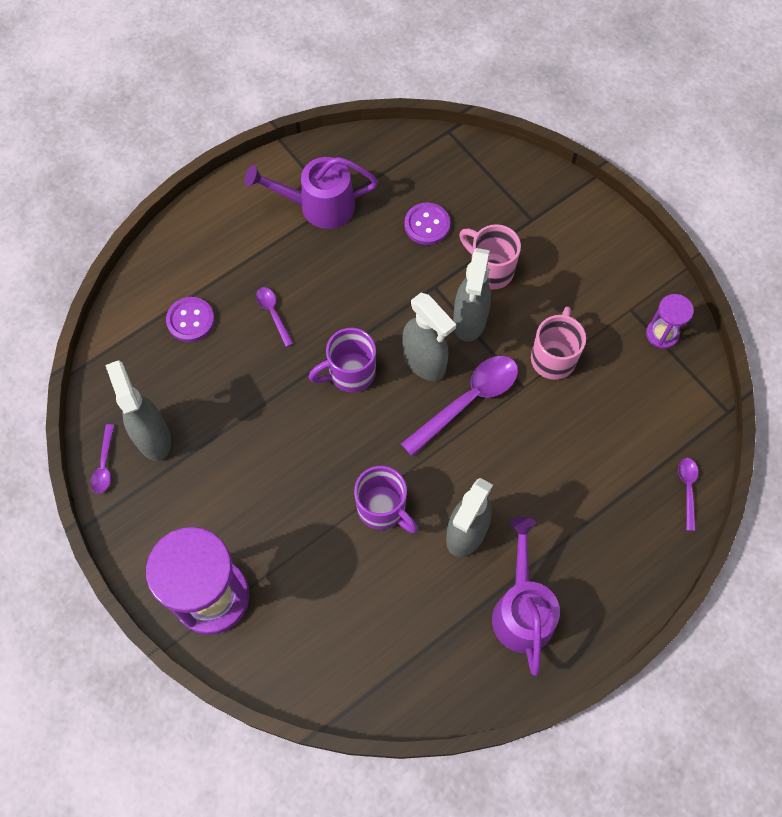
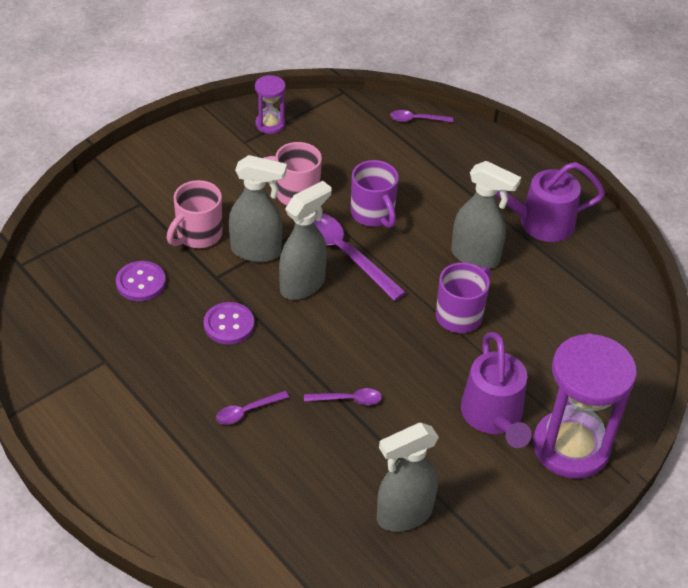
camera: 95 degrees left, 20 degrees down
purple spoon [90,424,114,494] -> purple spoon moved to [304,388,382,405]
purple button [166,297,215,342] -> purple button moved to [204,302,254,344]
purple watering can [245,157,378,229] -> purple watering can moved to [461,332,532,448]
purple mug [308,328,376,392] -> purple mug moved to [351,160,399,228]

